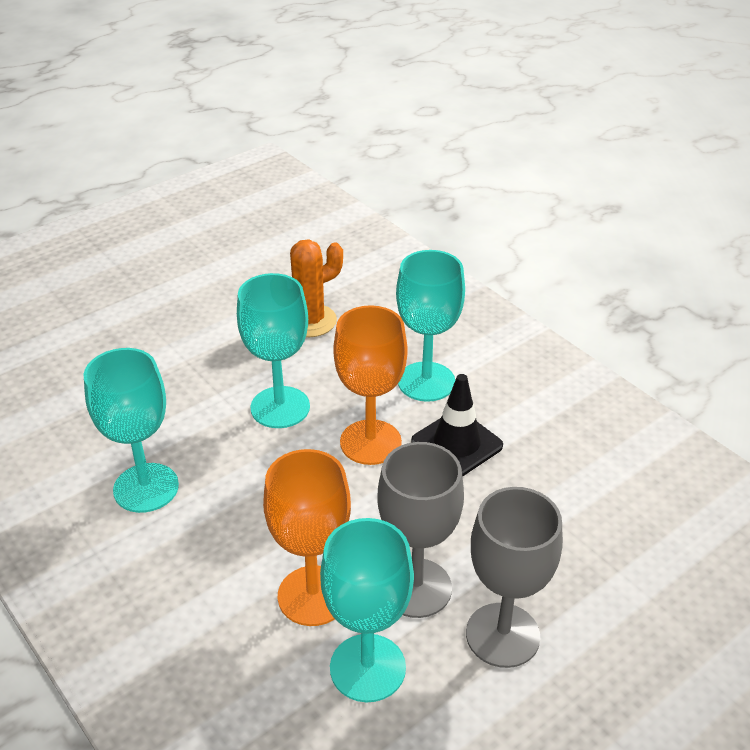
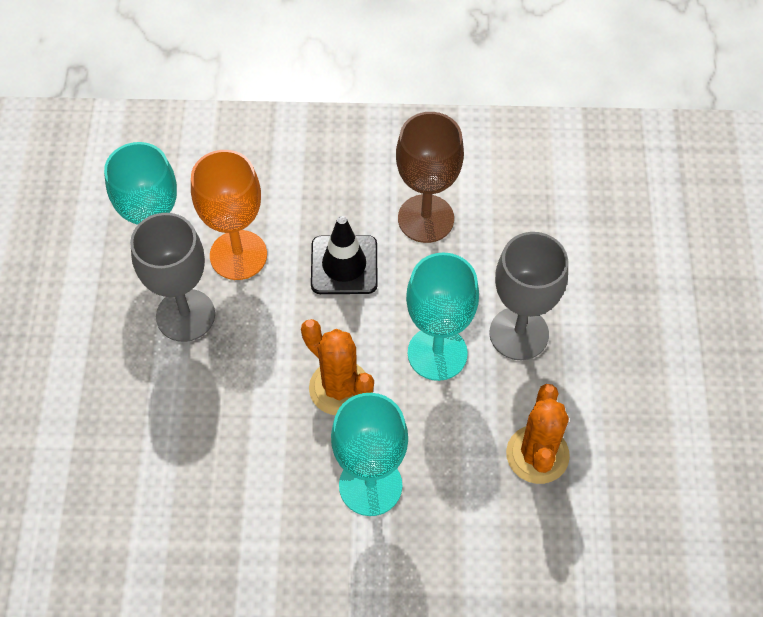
camera: 130 degrees right, 20 degrees up
turquoise goblet [83,348,179,513] -> brown goblet [396,112,464,243]
orange goblet [333,305,408,465] -> orange cactus [301,319,374,415]
black traffic cone [411,374,503,476] -> black traffic cone moved to [311,216,378,294]
grey goblet [466,487,563,668] -> grey goblet moved to [489,232,568,360]

